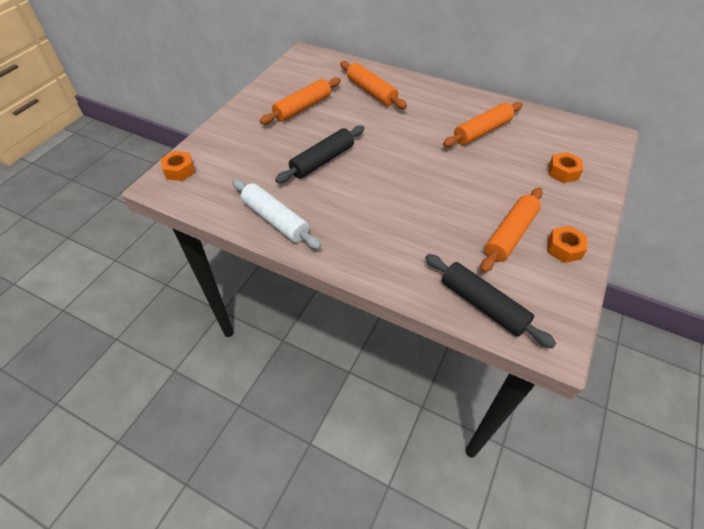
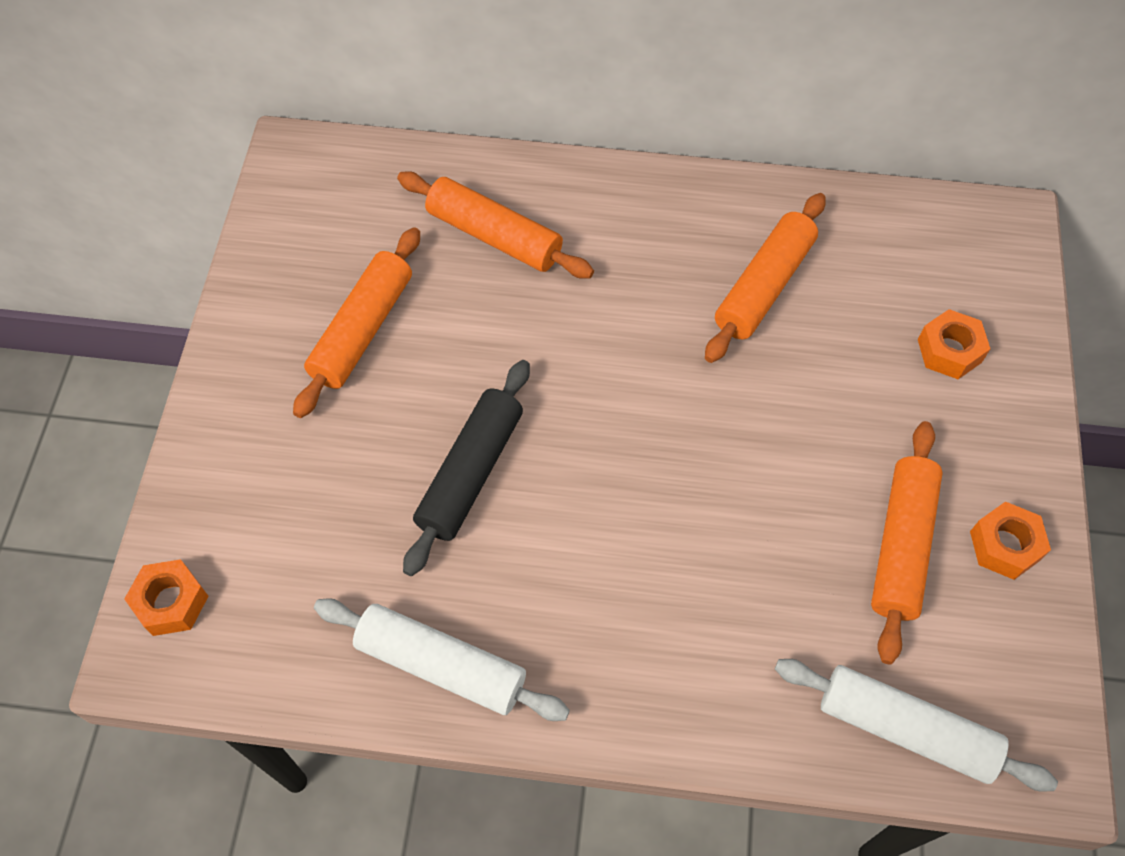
camera: 20 degrees left, 10 degrees up
black rolling pin [425,254,556,349] -> white rolling pin [775,659,1058,792]

